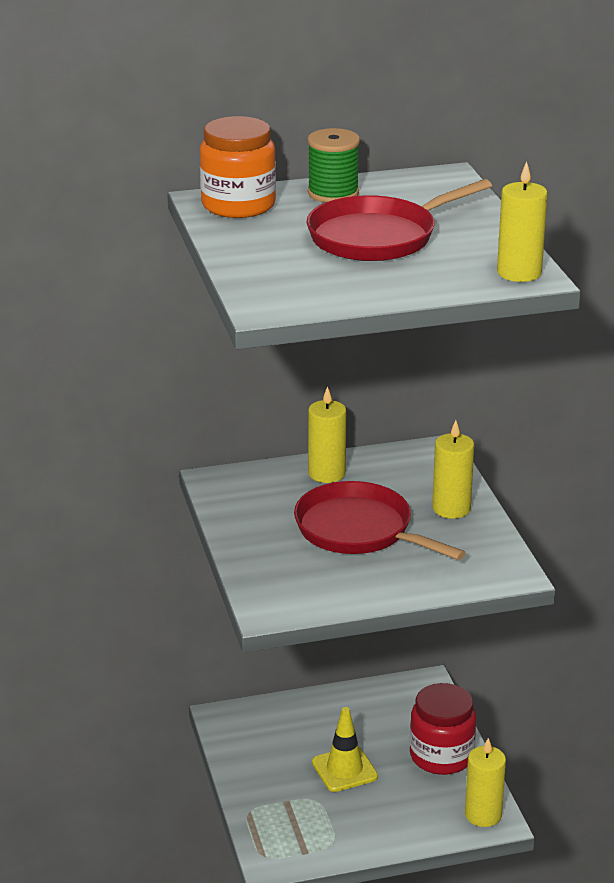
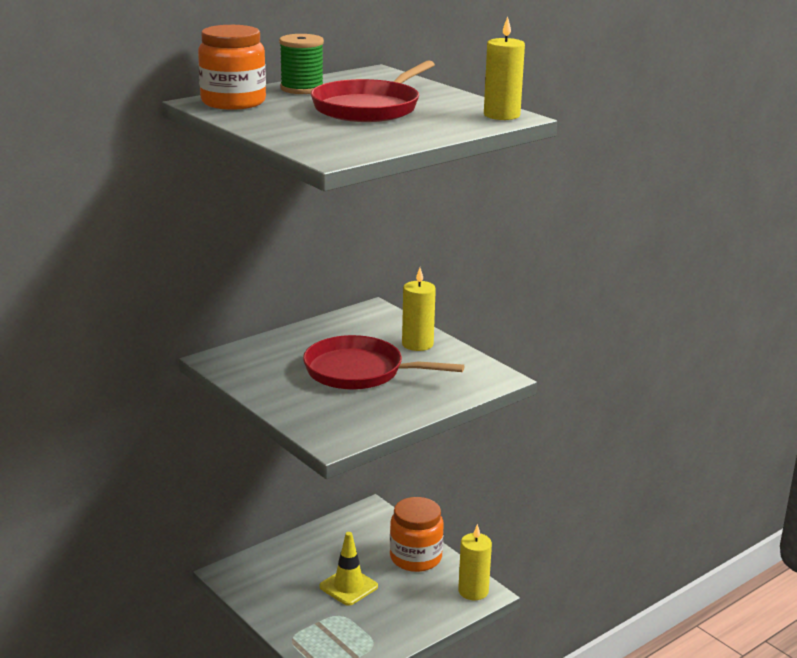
camera: 25 degrees left, 5 degrees down
yellow candle [308,386,346,483] -> none
red jar [410,683,476,775] -> orange jar [390,497,444,572]

